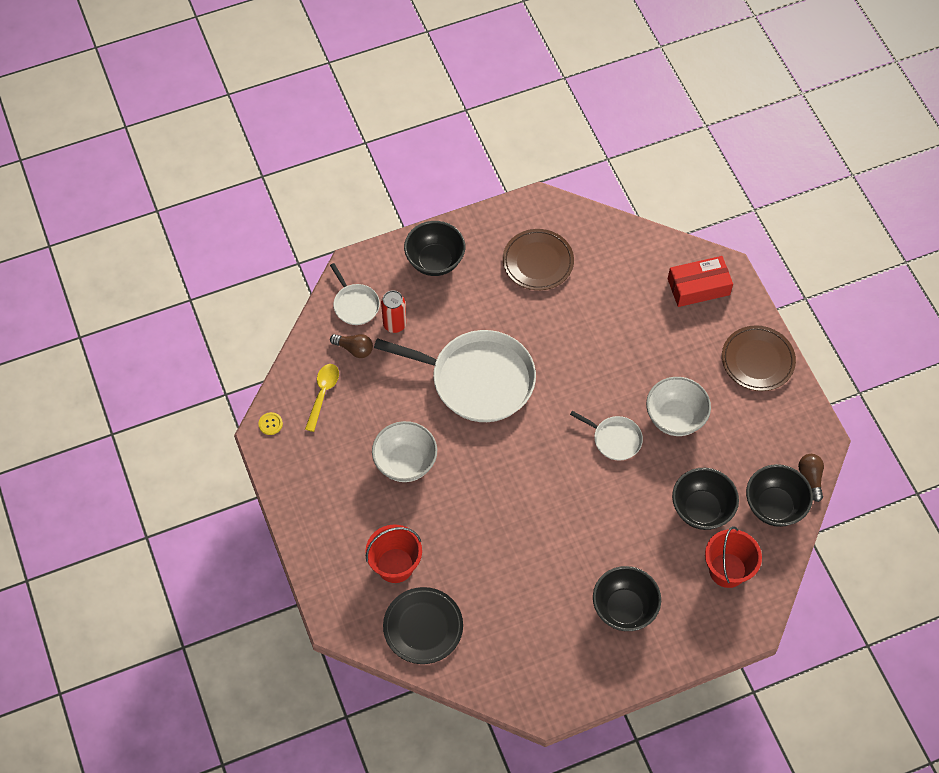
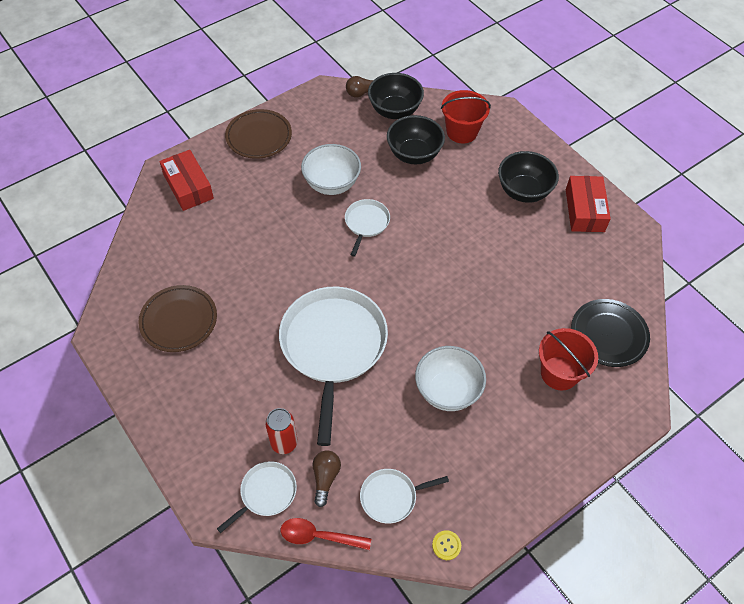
camera: 105 degrees left, 5 degrees down
yellow spoon [305,364,339,432] -> white pan [360,469,449,524]
black bowl [404,221,465,276] -> none
none -> red spoon [281,518,371,550]
none -> red box [566,176,611,232]

